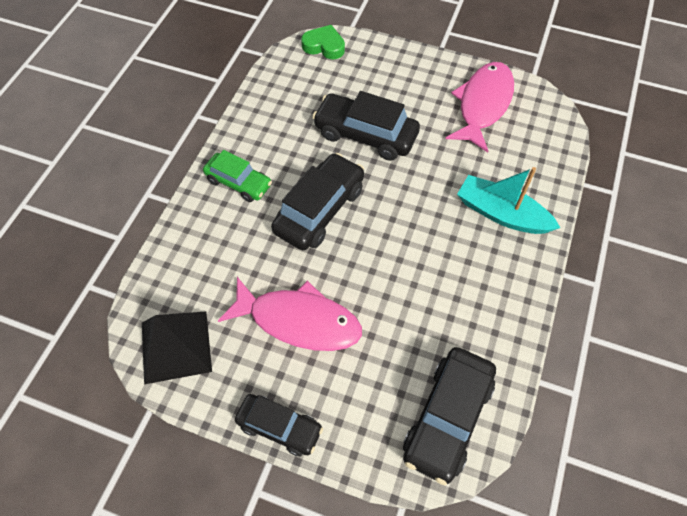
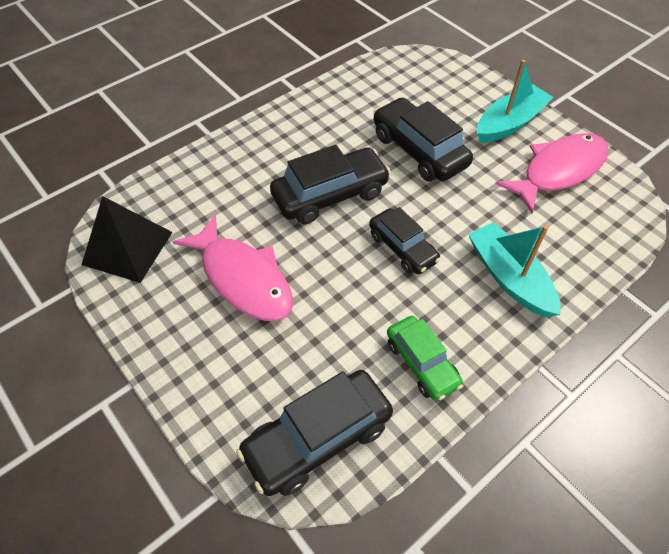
camera: 30 degrees right, 5 degrees down
green car [203,150,272,202] -> green car moved to [387,316,463,401]
black car [235,394,323,456] -> black car moved to [369,207,441,274]
green heart [301,25,345,59] -> none
none -> turquoise boat [477,60,553,143]

